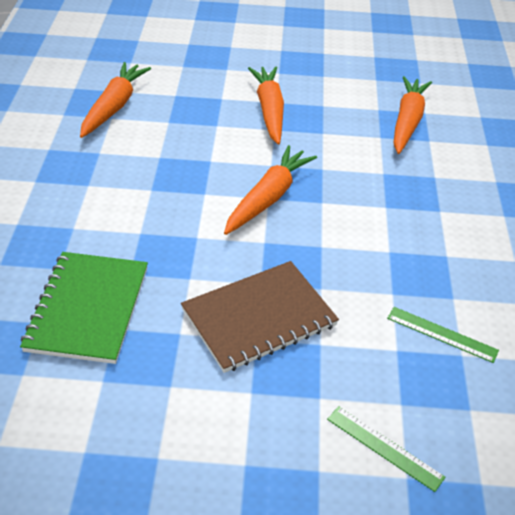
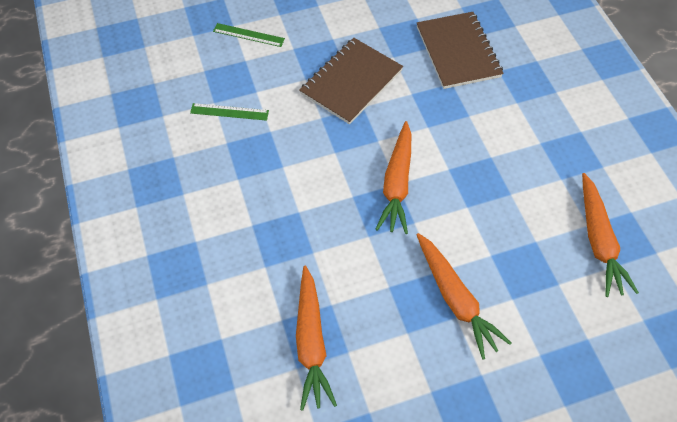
camera: 160 degrees right, 15 degrees up
green notebook [20,252,148,364] -> brown notebook [417,12,503,89]

